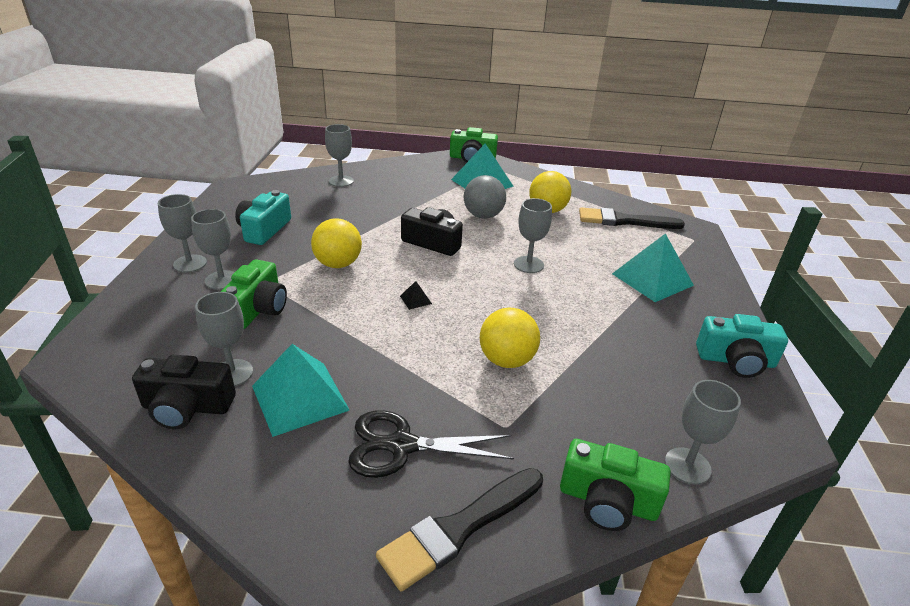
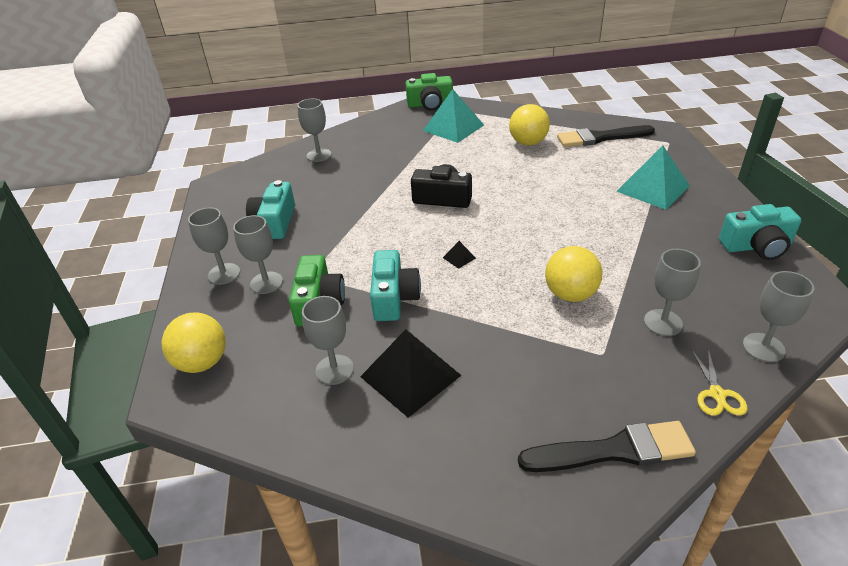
camera: 10 degrees left, 5 degrees up
black camera [132,355,236,429] -> none
turquoise pyramid [252,344,349,437] -> black pyramid [360,329,462,418]
yellow ball [311,218,362,268] -> yellow ball moved to [162,312,226,373]
black scissors [348,410,514,478] -> none
black brush [376,468,543,591] -> black brush turned 135 degrees counterclockwise [518,421,696,472]
grey ball [464,175,506,219] -> none
grey goblet [514,198,552,273] -> grey goblet moved to [644,249,701,336]
green camera [560,439,671,531] -> yellow scissors [691,349,747,416]
none -> turquoise camera [370,250,421,321]

